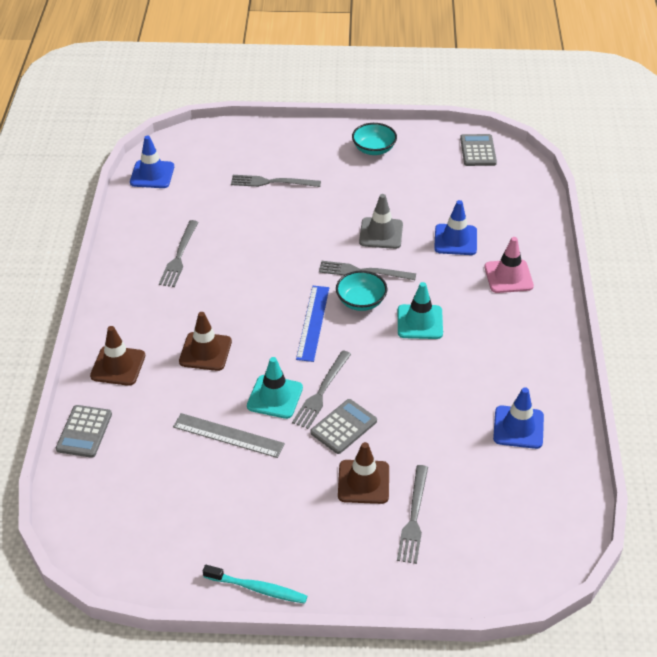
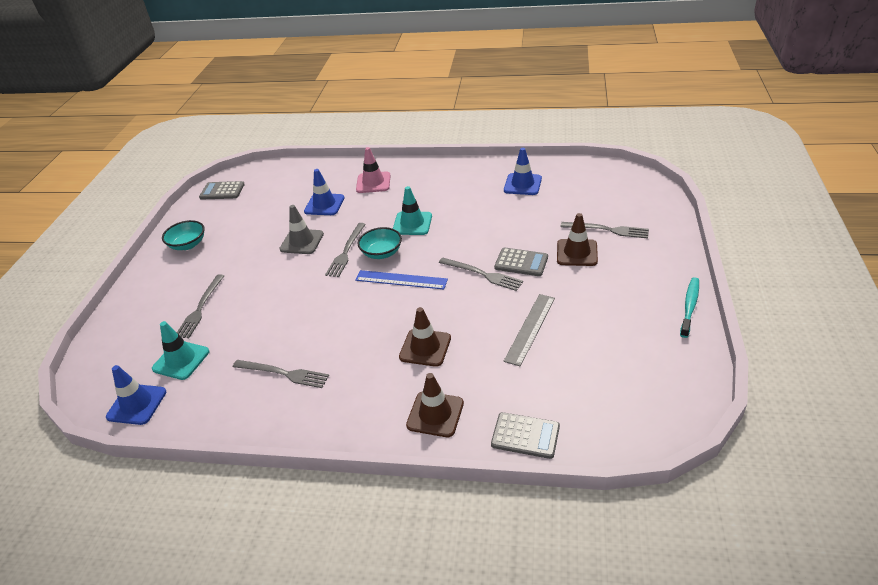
camera: 80 degrees left, 5 degrees down
turquoise traffic cone [247,357,303,419] -> turquoise traffic cone moved to [152,321,209,380]
grey calculator [310,399,377,454] -> grey calculator turned 150 degrees clockwise [494,247,548,276]

